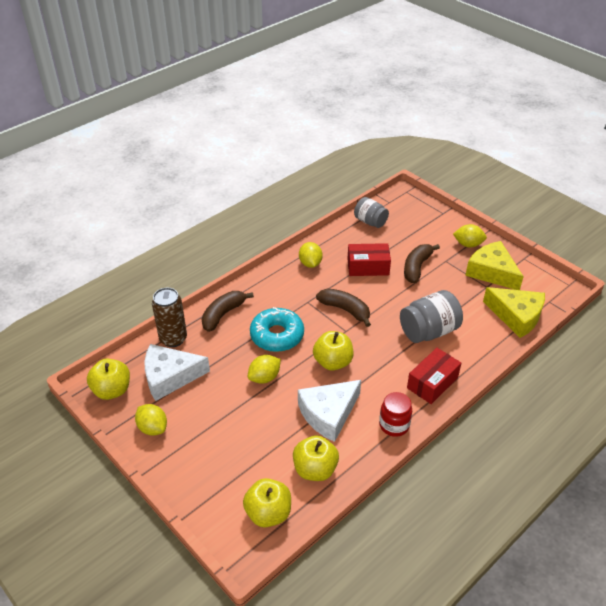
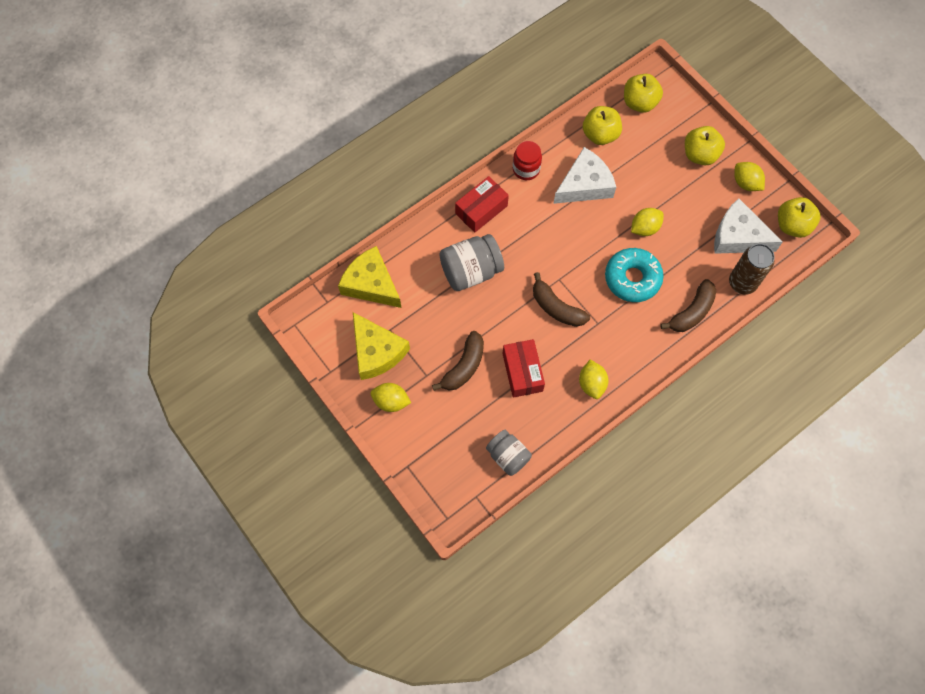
camera: 175 degrees left, 25 degrees up
white cheese [144,344,210,401] -> white cheese turned 150 degrees counterclockwise [714,198,783,254]
yellow apple [313,331,354,370] -> yellow apple moved to [685,126,725,165]
red box [348,243,391,276] -> red box turned 75 degrees clockwise [502,339,545,398]

